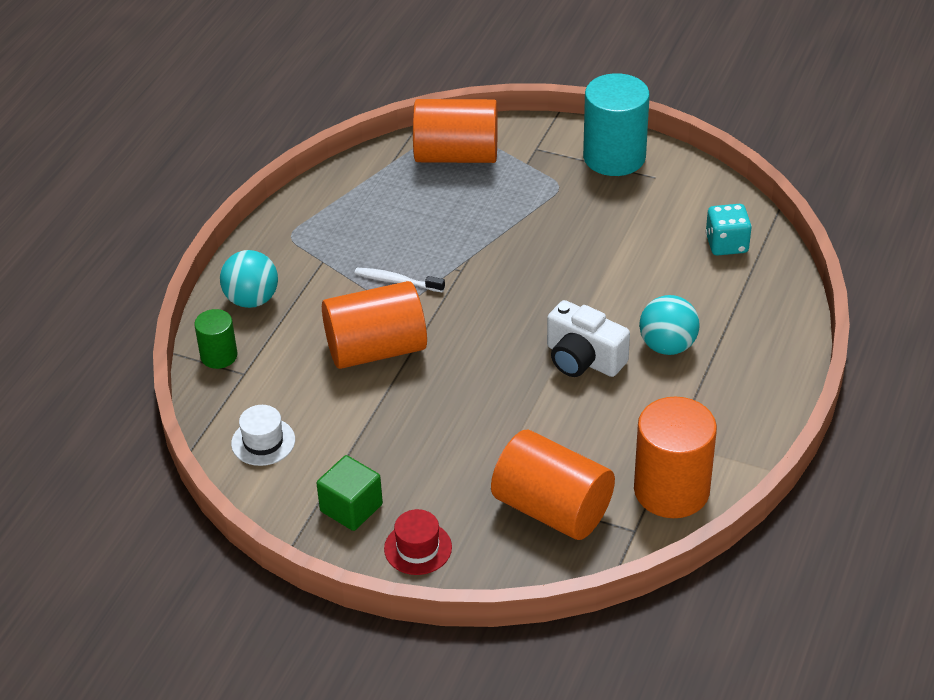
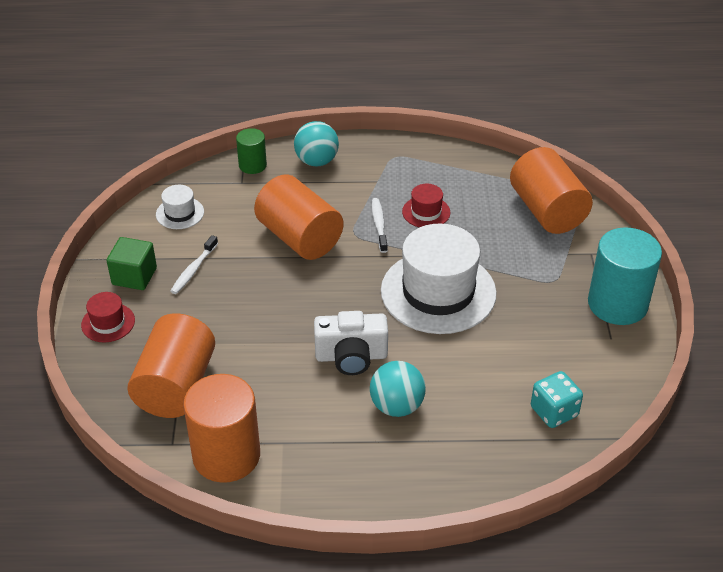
camera: 65 degrees right, 0 degrees up
white camera [547,300,630,377] -> white camera turned 105 degrees counterclockwise [314,311,388,375]
none -> white toothbrush [170,235,218,294]
none -> white hat [381,224,497,334]
none -> red hat [402,184,450,227]

